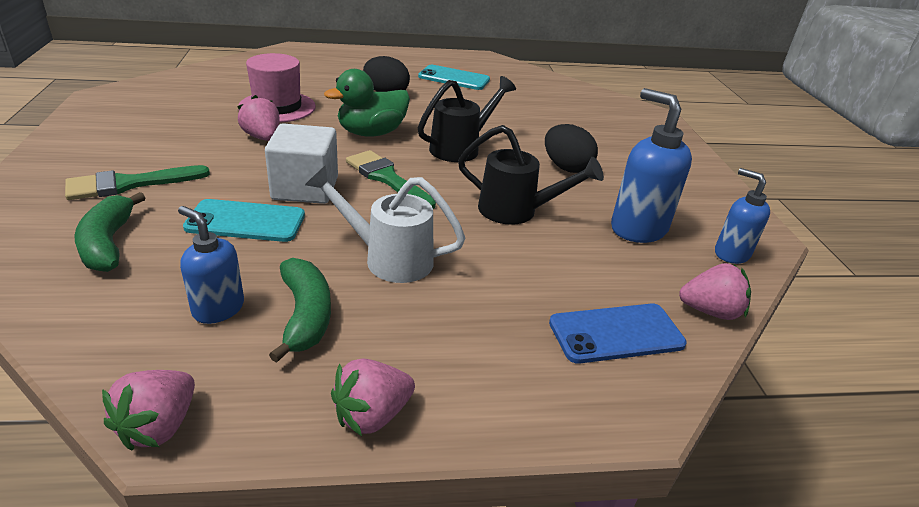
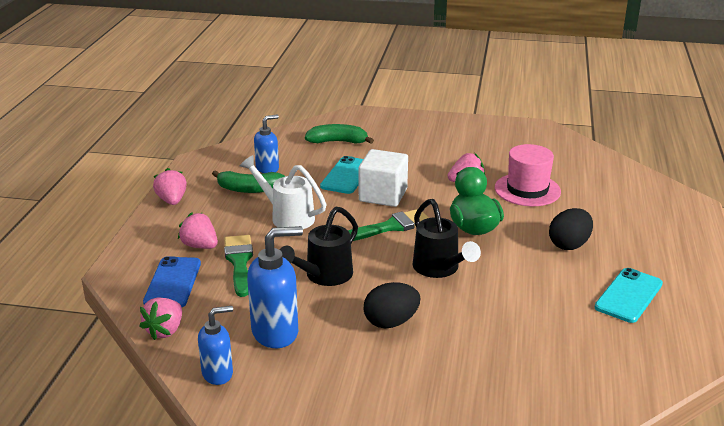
camera: 110 degrees right, 5 degrees down
green brush [65,165,210,200] -> green brush moved to [224,235,253,297]
pink strawberry [102,370,195,451] -> pink strawberry moved to [178,212,218,249]
white watering can [305,165,465,283] -> white watering can turned 90 degrees counterclockwise [240,155,326,229]

